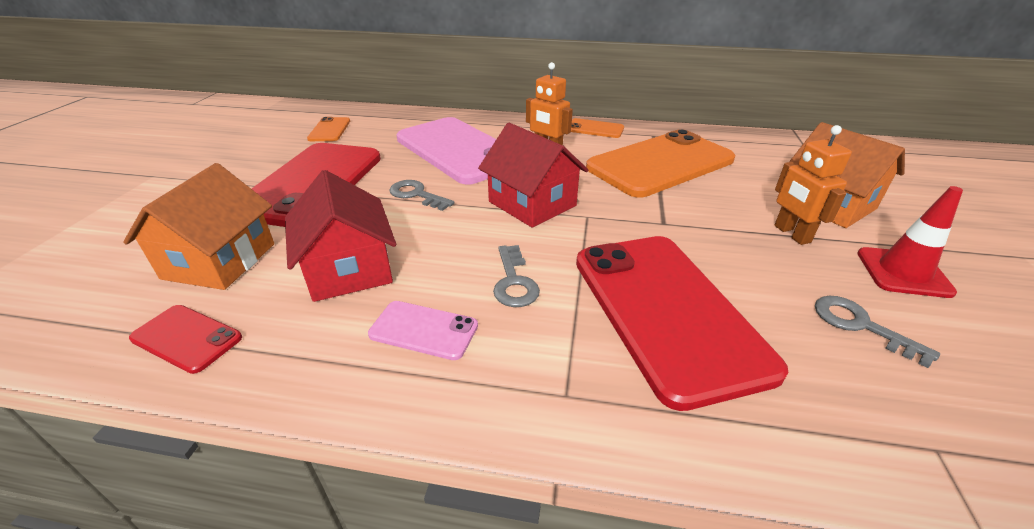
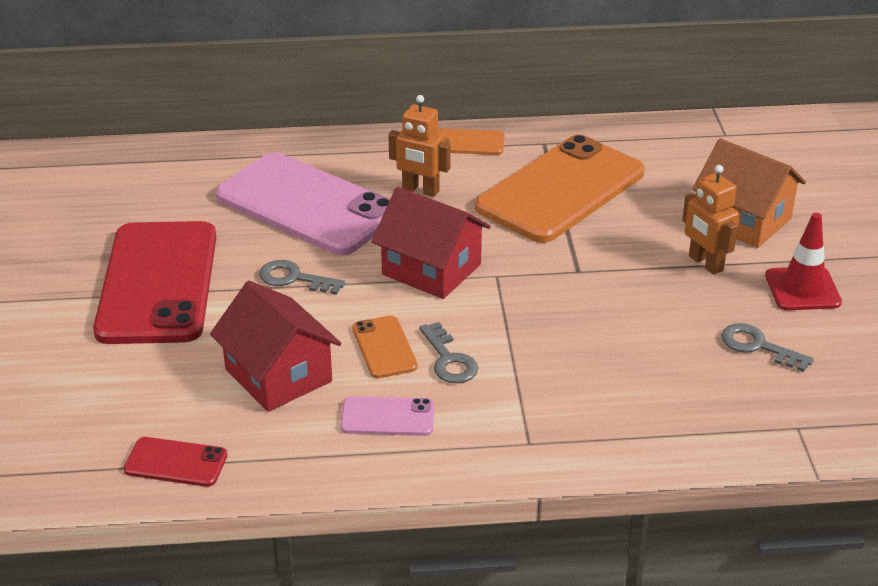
camera: 15 degrees left, 0 degrees up
orange house [123,163,274,290] -> none
orange phone [307,117,350,141] -> orange phone moved to [352,315,418,378]
red phone [576,236,788,411] -> none

